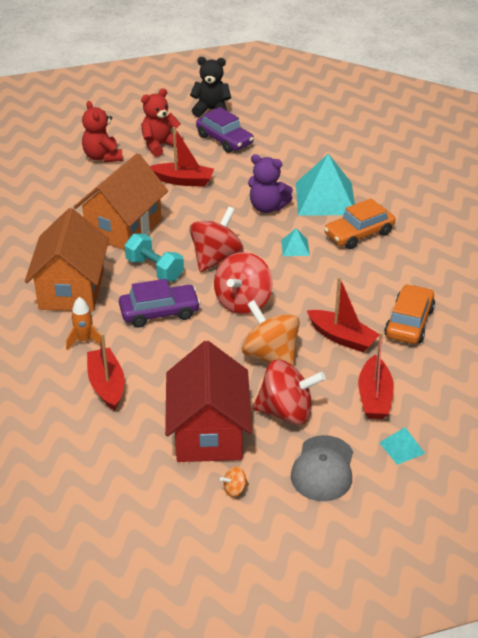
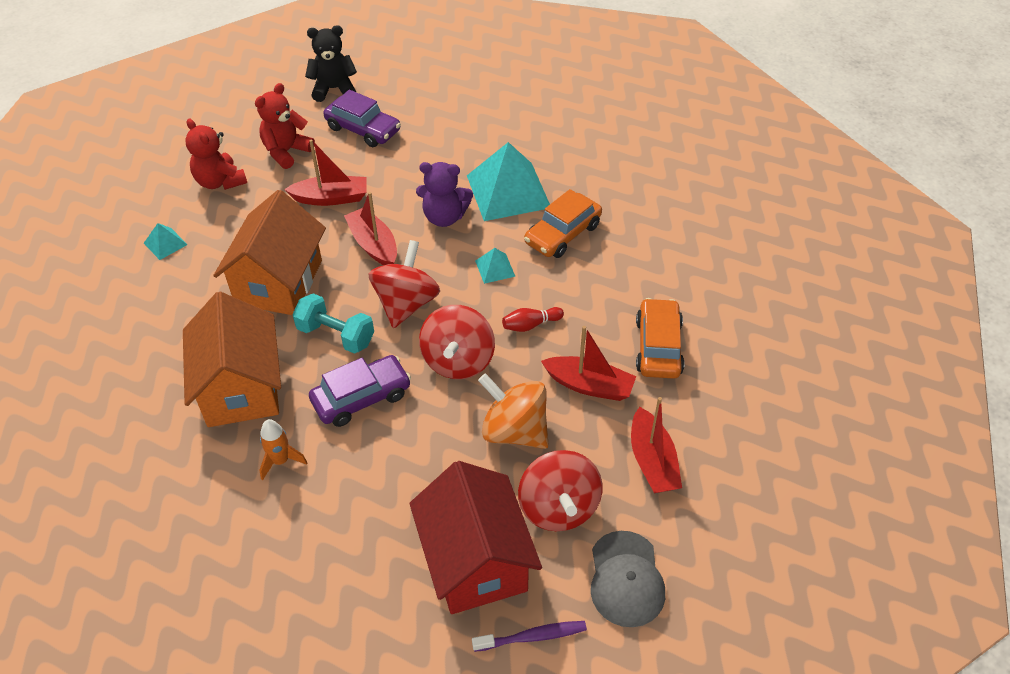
camera: 15 degrees left, 10 degrees up
red boat [87,333,125,411] -> red boat moved to [344,192,397,265]
orange spinning top [220,466,249,497] -> purple toothbrush [472,621,587,652]
red spinning top [253,360,326,425] -> red spinning top turned 90 degrees clockwise [518,450,602,531]
turquoise pyramid [379,427,425,465] -> turquoise pyramid moved to [144,223,188,260]
none -> red bowling pin [502,307,564,332]

